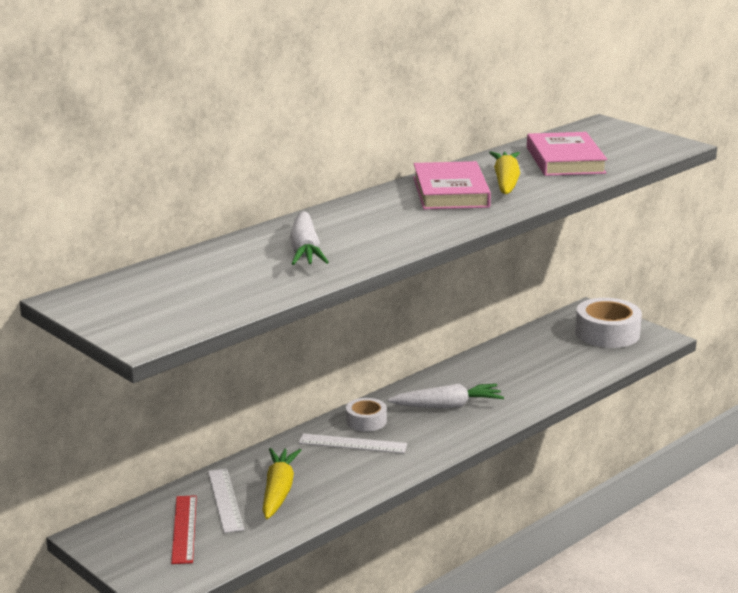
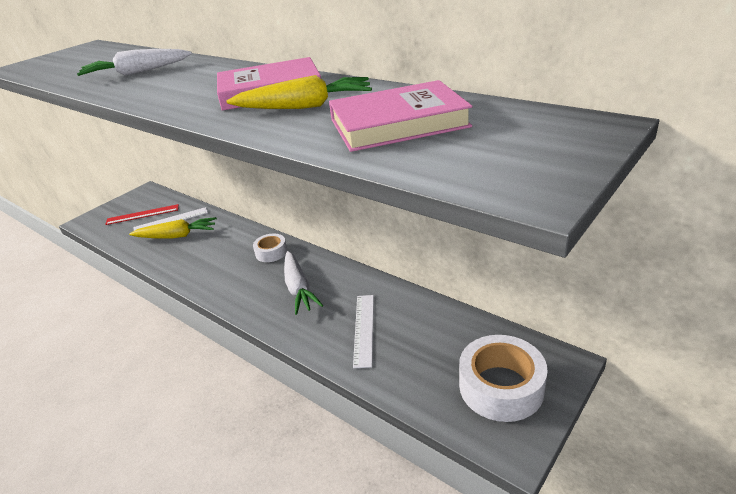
camera: 85 degrees right, 10 degrees up
white ruler [299,433,407,453] -> white ruler moved to [353,295,374,368]

